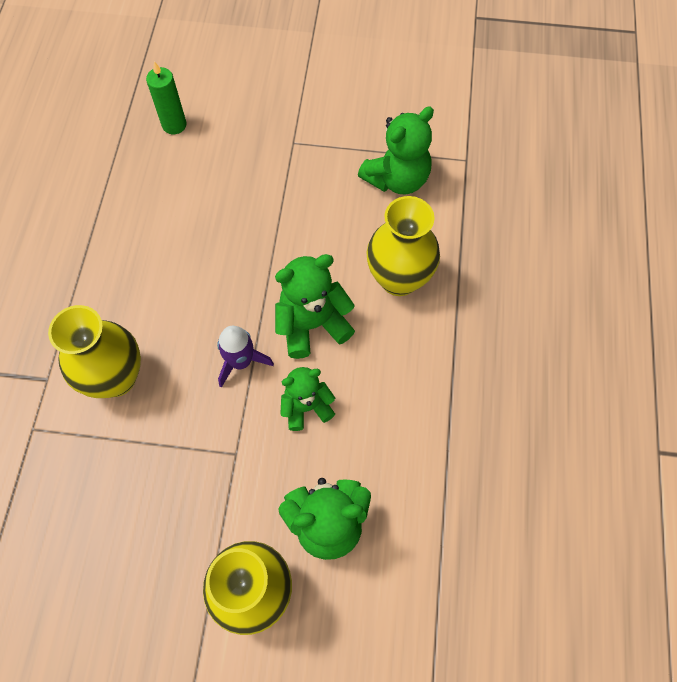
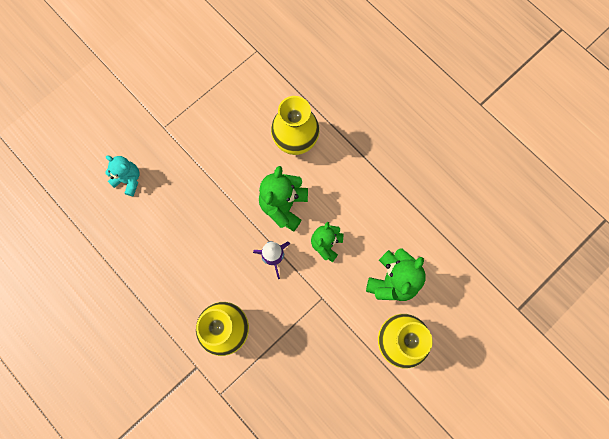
camera: 50 degrees left, 10 degrees up
green candle [146,61,187,134] -> none
green teddy bear [358,106,434,194] -> none
none -> turquoise teddy bear [105,155,140,196]

